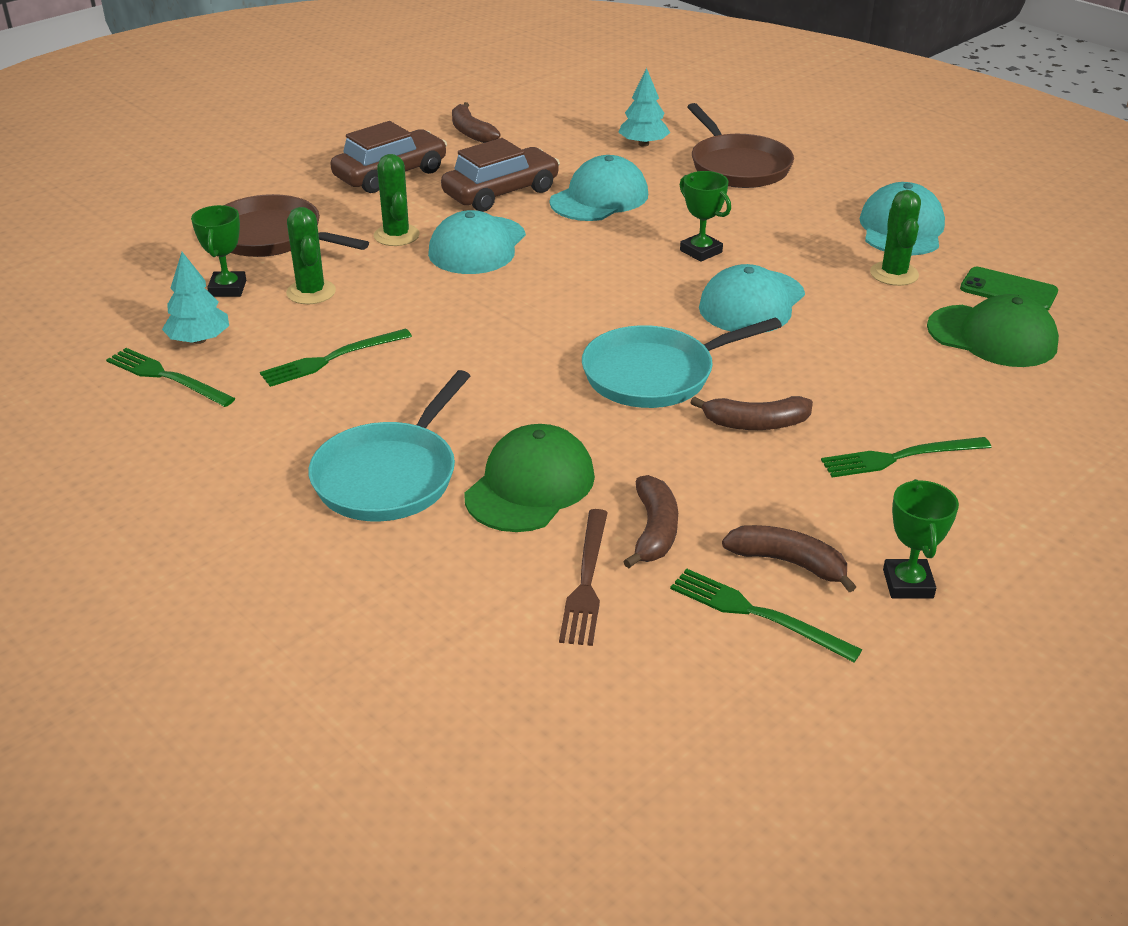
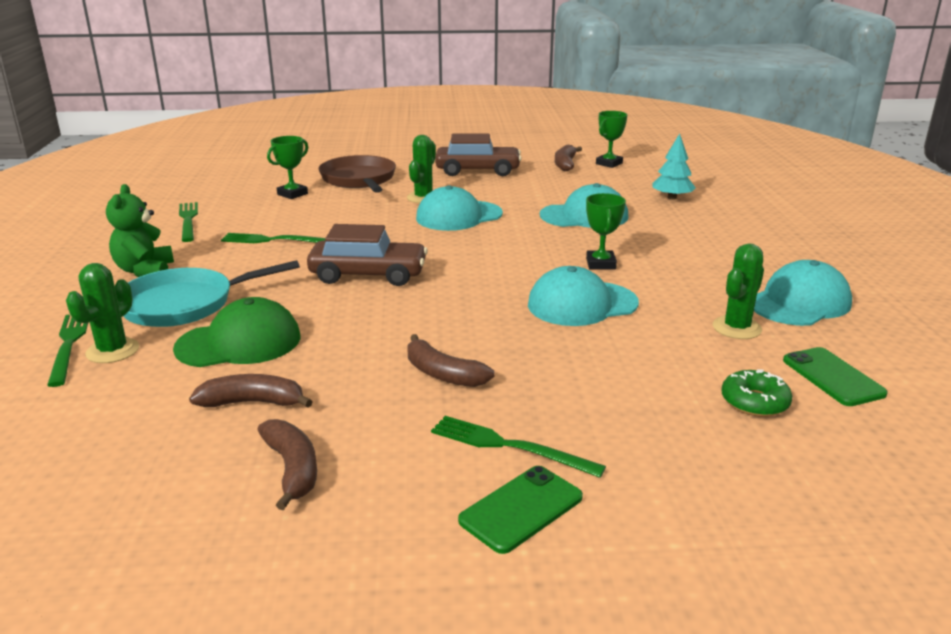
camera: 40 degrees right, 10 degrees down
turquoise tree [162,252,229,344] -> none
green cactus [286,207,336,304] -> green cactus moved to [66,263,139,363]
brown car [441,138,560,212] -> brown car moved to [307,224,428,286]
brown fork [559,509,608,646] -> none
turquoise pan [582,318,782,408] -> none
brown banana [623,475,678,568] -> brown banana turned 135 degrees counterclockwise [189,374,313,408]
green fork [670,569,862,662] -> green fork moved to [47,314,88,387]
brown pan [687,103,794,188] -> none
green trophy [883,479,959,598] -> green trophy moved to [596,111,627,168]
green cap [927,294,1059,367] -> green donut [721,369,792,417]
none -> green teddy bear [106,184,174,277]
none -> green phone [458,466,583,554]

